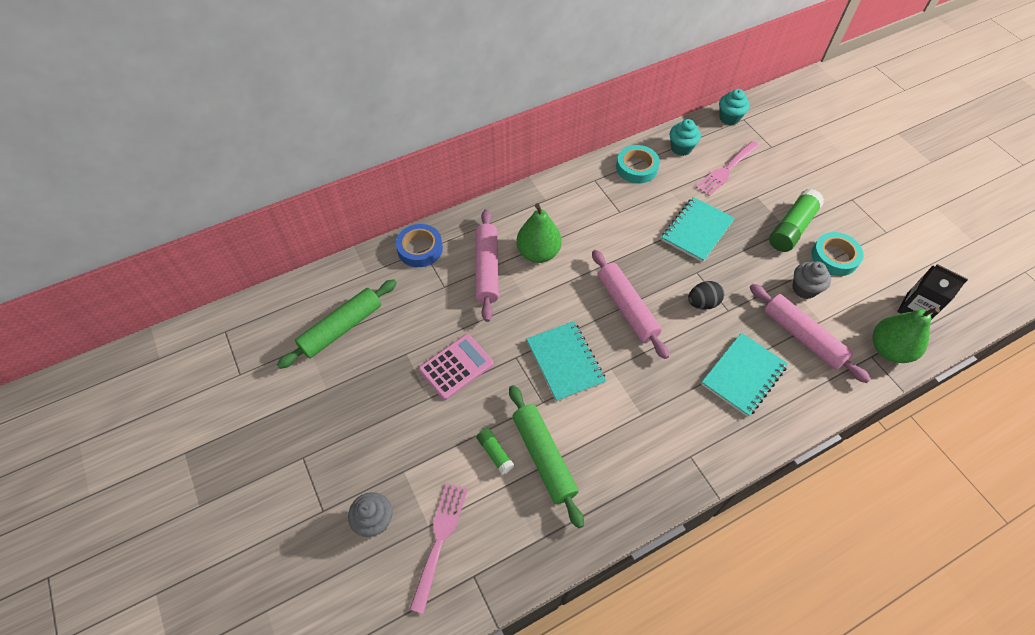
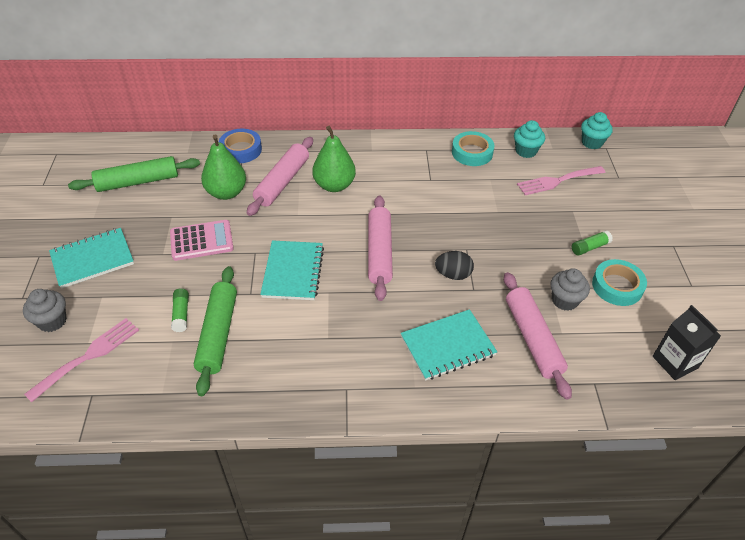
camera: 25 degrees right, 10 degrees down
turquoise notebook [661,197,735,262] -> turquoise notebook moved to [49,228,134,289]
green glue stick [769,189,824,252] -> green glue stick [572,230,613,256], size x0.53
green pear [872,307,940,363] -> green pear moved to [201,134,246,200]

